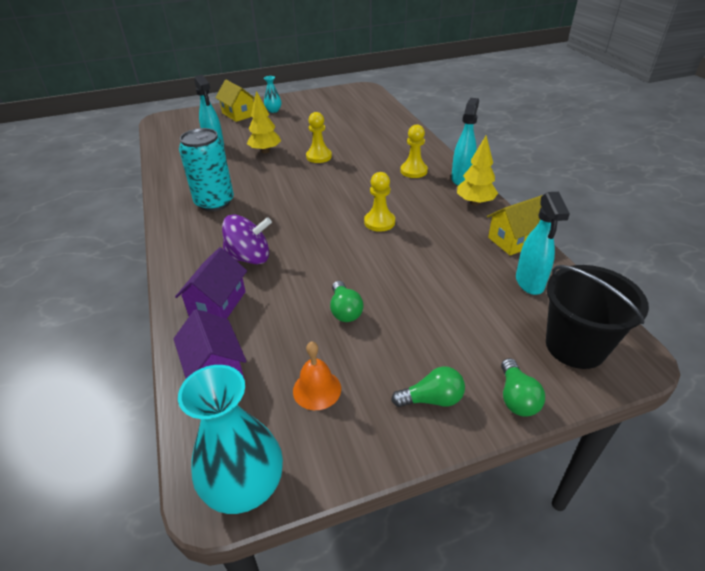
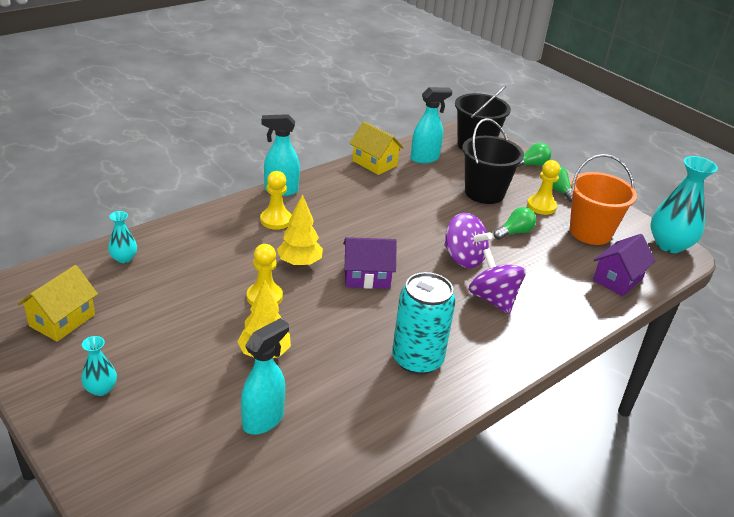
camera: 115 degrees left, 5 degrees down
purple house [175,247,247,319] -> purple house moved to [343,237,397,289]
yellow house [215,80,255,122] -> yellow house moved to [18,265,98,342]
orange bell [293,341,341,410] -> orange bucket [570,154,637,245]
yellow pawn [364,172,395,232] -> yellow pawn moved to [527,160,560,215]
yellow tree [457,135,498,206] -> yellow tree moved to [277,194,323,267]
none -> turquoise vase [108,211,137,263]
none -> purple spinning top [444,213,492,268]
none -> black bucket [462,118,524,204]

